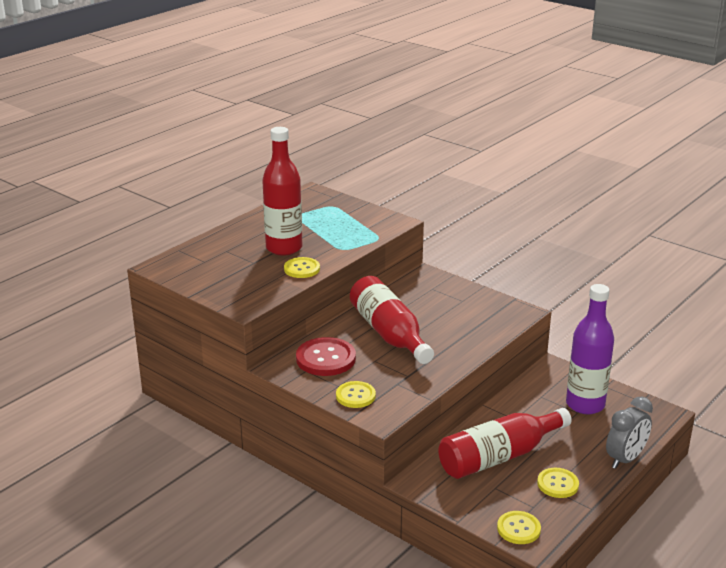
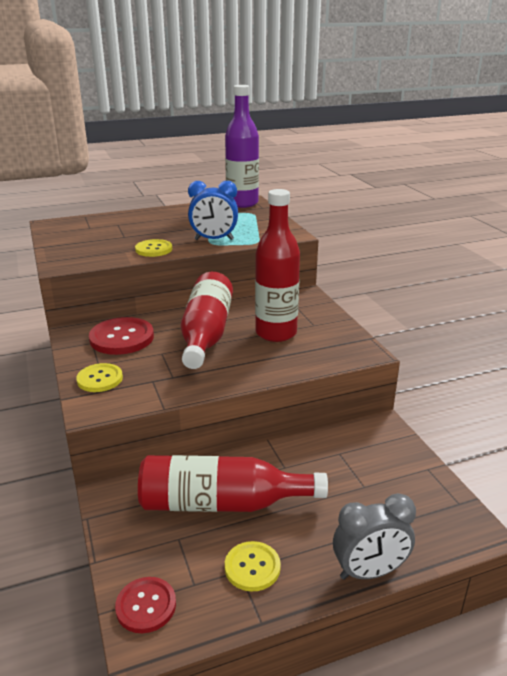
camera: 30 degrees right, 0 degrees up
red bottle [262,127,302,256] -> red bottle moved to [255,189,300,342]
yellow button [497,511,541,544] -> red button [115,577,176,633]
purple bottle [566,284,614,414] -> purple bottle moved to [225,85,259,208]
none -> blue clock [188,181,238,240]

